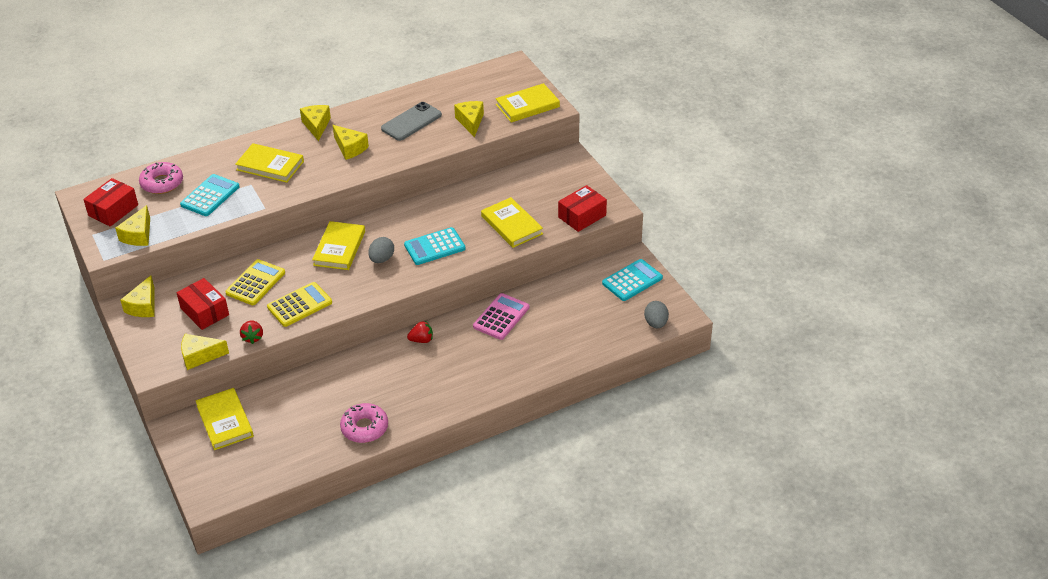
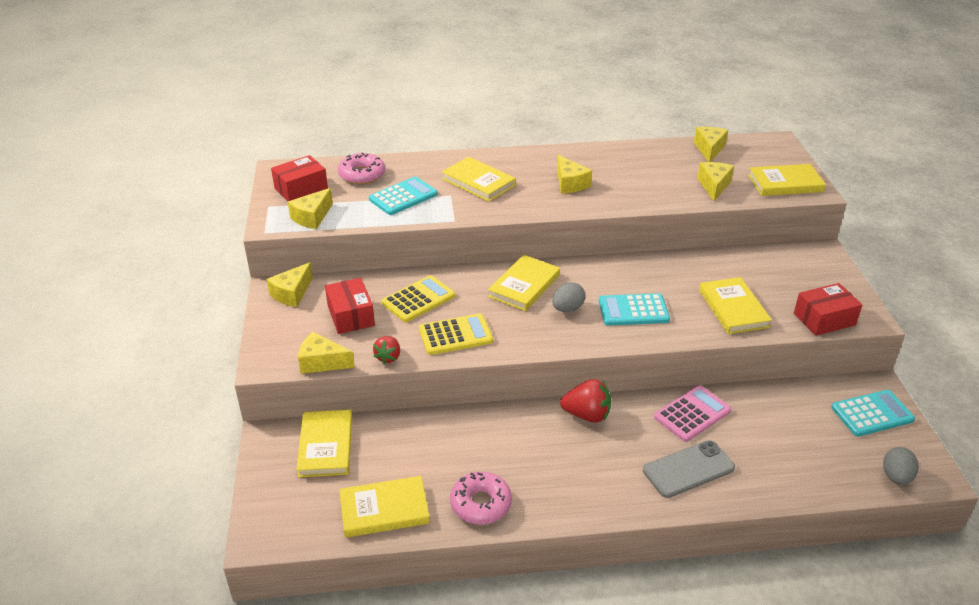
camera: 20 degrees right, 5 degrees down
yellow cheese [300,105,331,141] -> yellow cheese moved to [694,127,728,162]
grey phone [381,102,442,141] -> grey phone moved to [643,440,735,498]
red strawberry [407,321,433,343] -> red strawberry [560,379,611,423], size x1.57
none -> yellow book [339,476,430,538]

